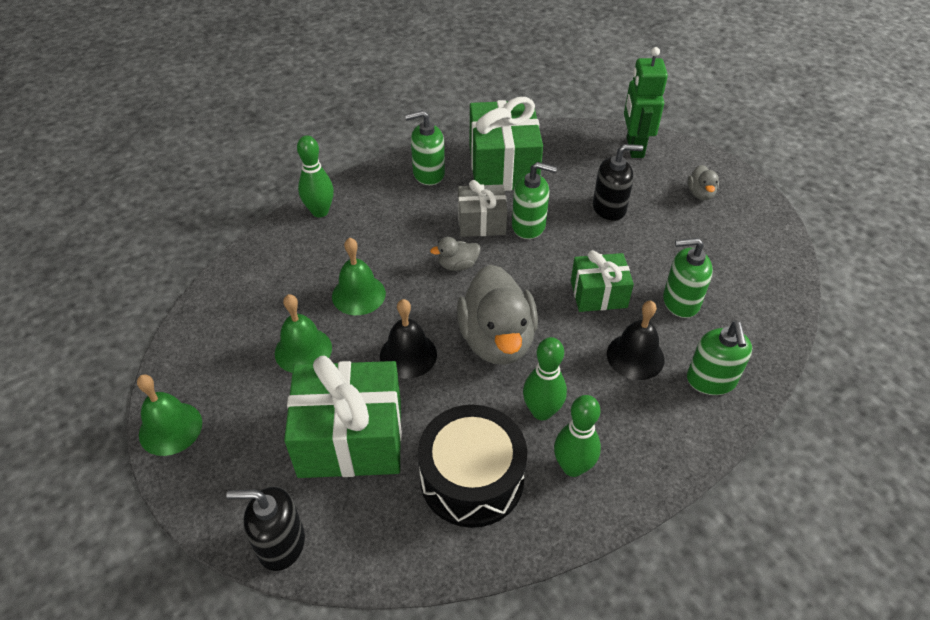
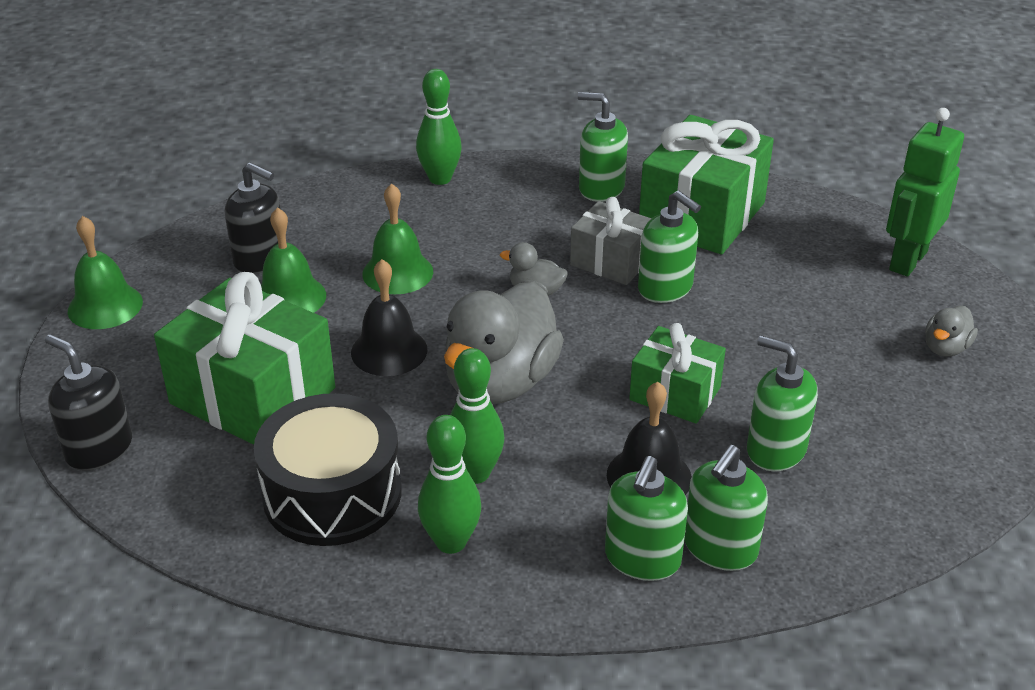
camera: 35 degrees right, 10 degrees down
black soap dispenser [593,144,643,222] -> black soap dispenser moved to [225,162,281,274]
none -> green soap dispenser [605,456,688,581]

